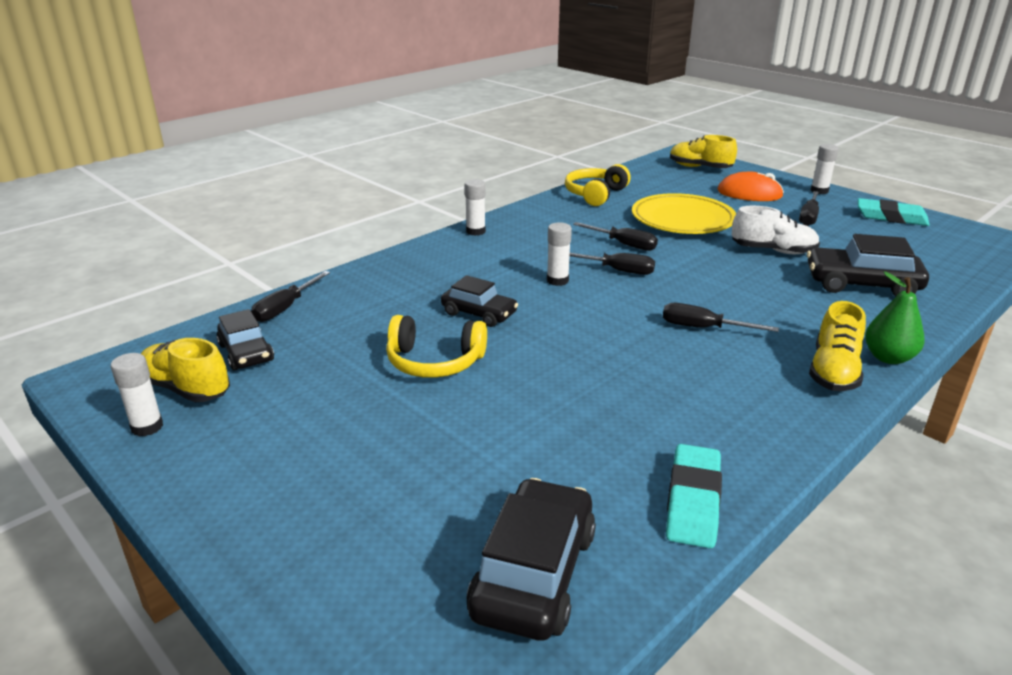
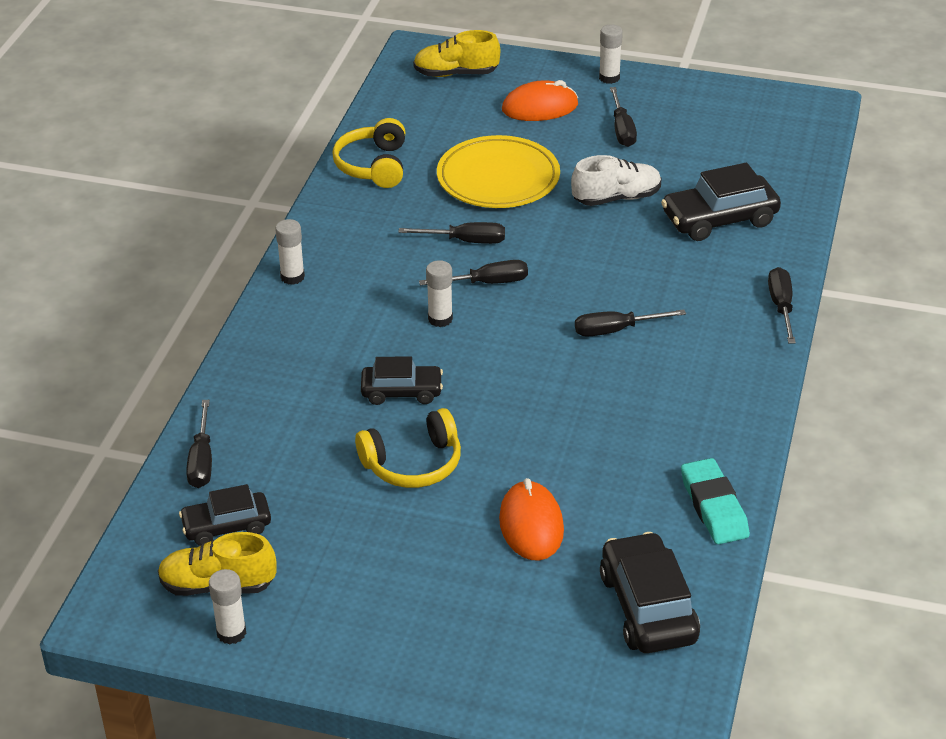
camera: 30 degrees left, 10 degrees up
black car [216,309,274,371] -> black car turned 135 degrees clockwise [179,484,271,546]
yellow shoe [809,301,866,391] -> none
turquoise eraser [858,198,930,226] -> none
green pear [865,272,925,364] -> black screwdriver [768,267,796,344]
none -> orange mouse [499,478,564,561]

